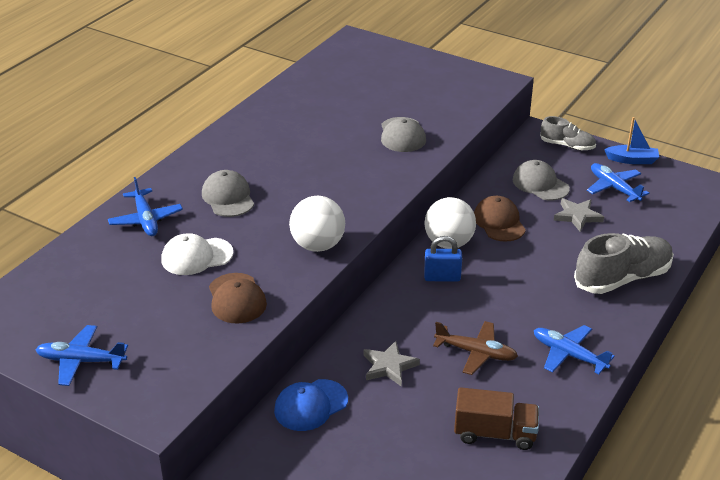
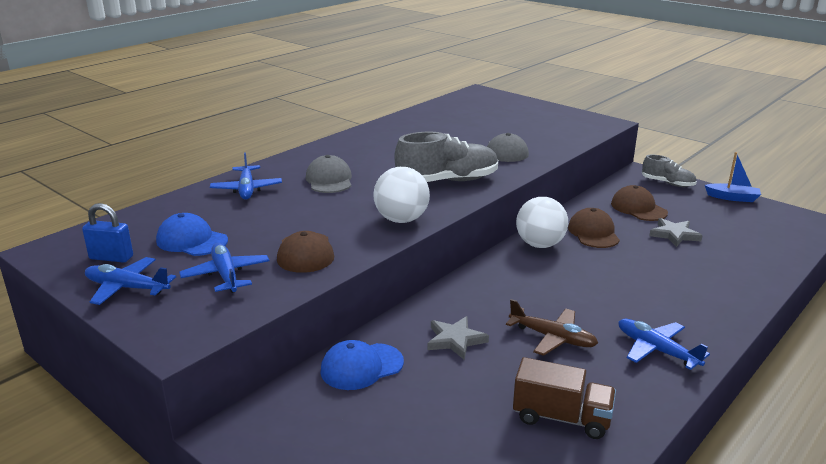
camera: 10 degrees right, 10 degrees down
white cap [161,233,233,275] -> none
blue padlock [424,236,462,282] -> blue padlock moved to [82,203,133,263]
grey cap [513,160,570,201] -> brown cap [611,185,668,221]
grey shoe [574,233,674,294] -> grey shoe moved to [394,132,498,182]
blue plane [587,163,649,202] -> blue plane moved to [179,243,269,293]
none -> blue cap [156,213,228,256]

